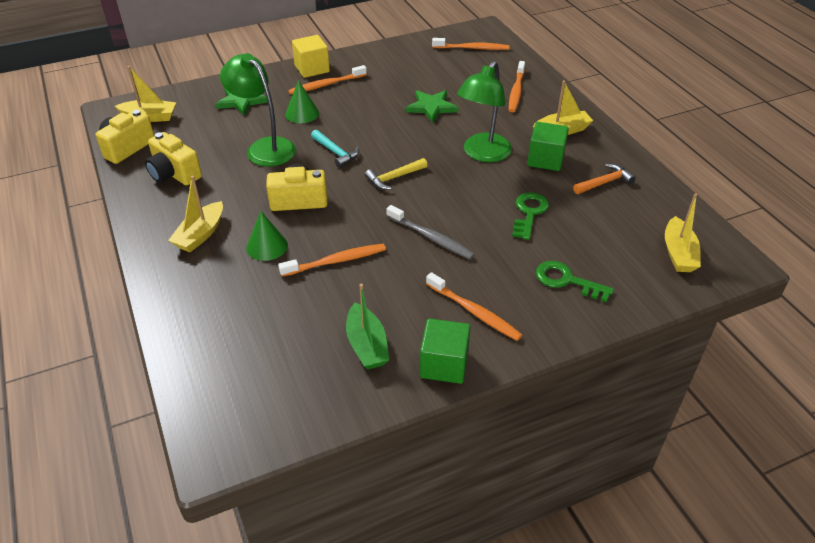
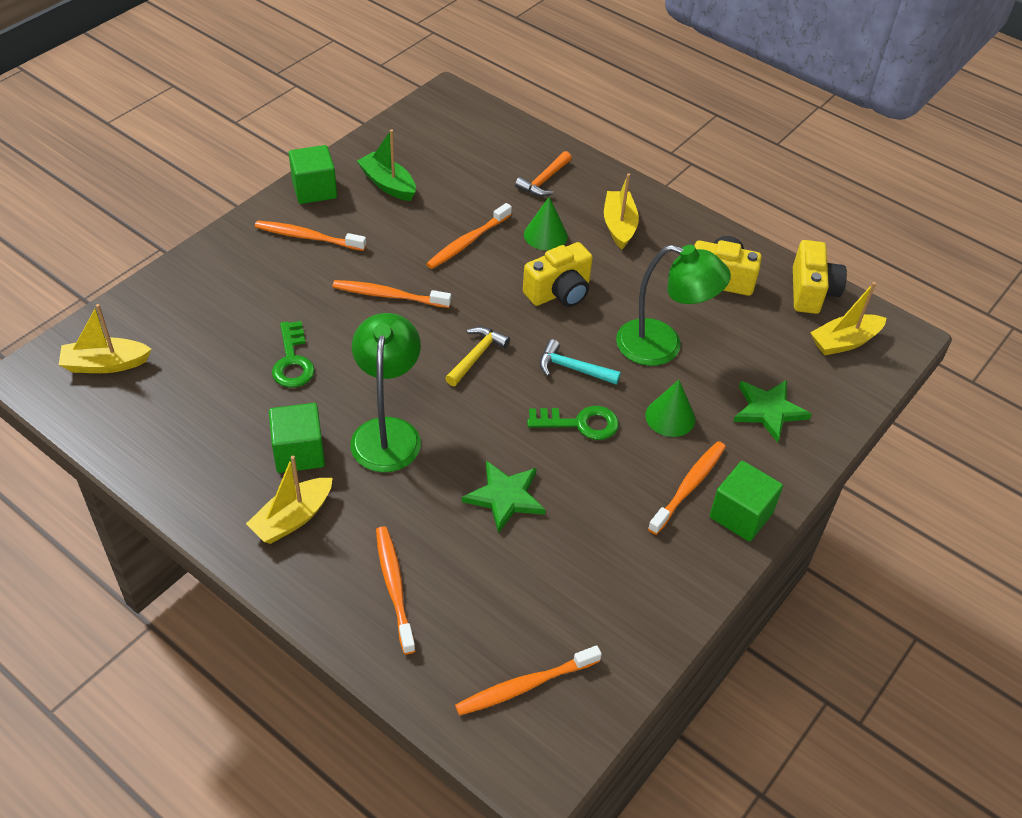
camera: 150 degrees right, 5 degrees up
yellow cube [292,35,330,78] -> green cube [709,461,783,542]
grey toothbrush [387,205,475,260] -> orange toothbrush [333,280,451,308]
green key [536,261,614,302] -> green key moved to [527,406,619,440]
orange hammer [573,164,636,194] -> orange hammer moved to [515,151,572,196]
yellow boat [665,193,701,272] -> yellow boat turned 75 degrees counterclockwise [59,304,152,373]

